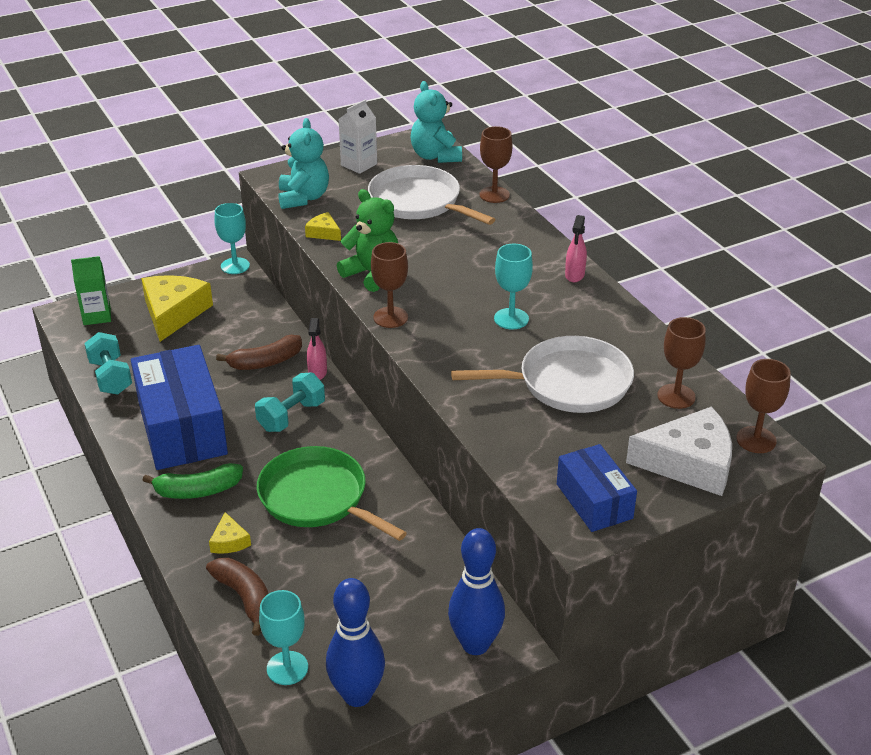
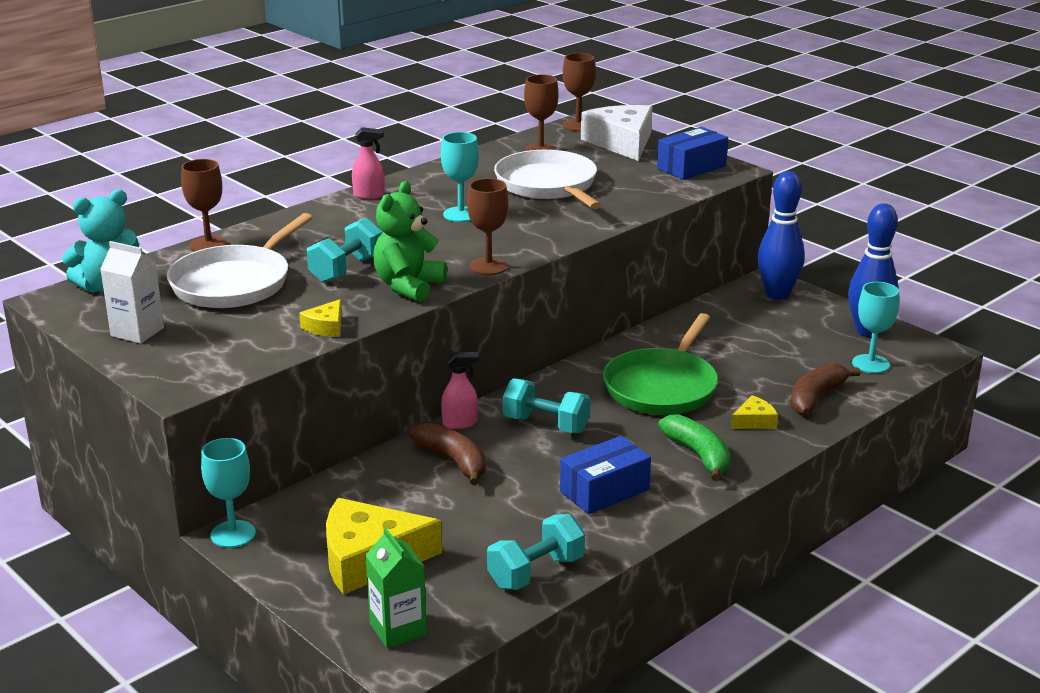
camera: 105 degrees left, 10 degrees down
blue box [131,345,228,470] -> blue box [560,436,651,514], size x0.55
turquoise teddy bear [278,118,329,209] -> none
none -> turquoise dumbbell [307,218,382,283]

